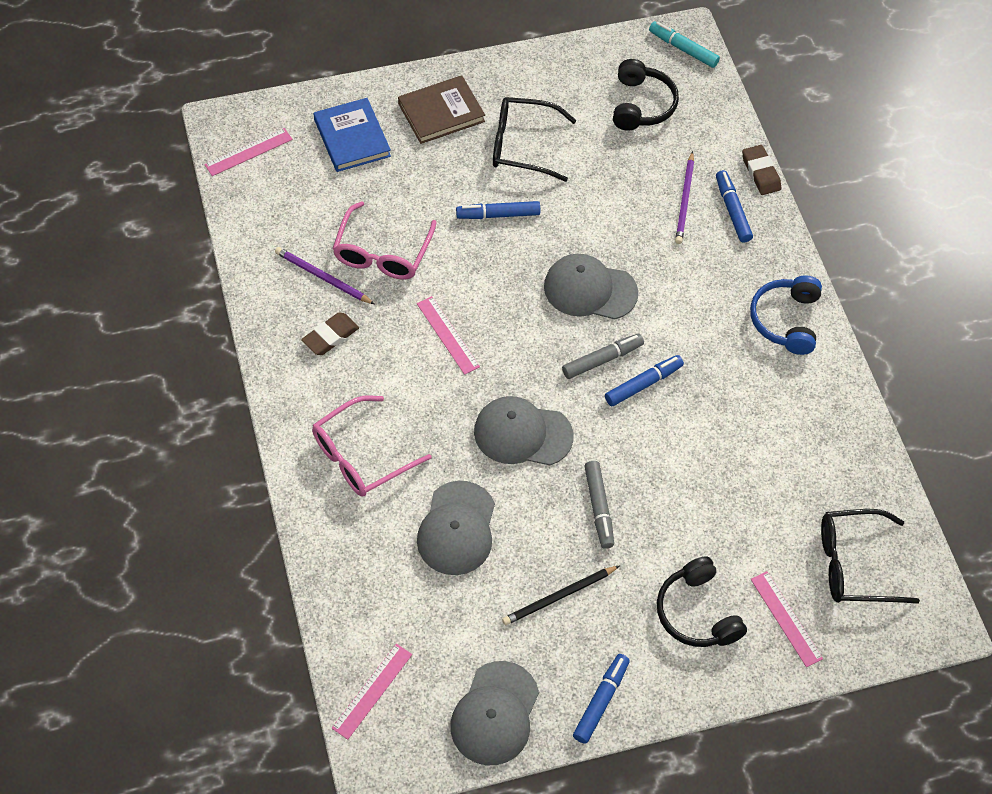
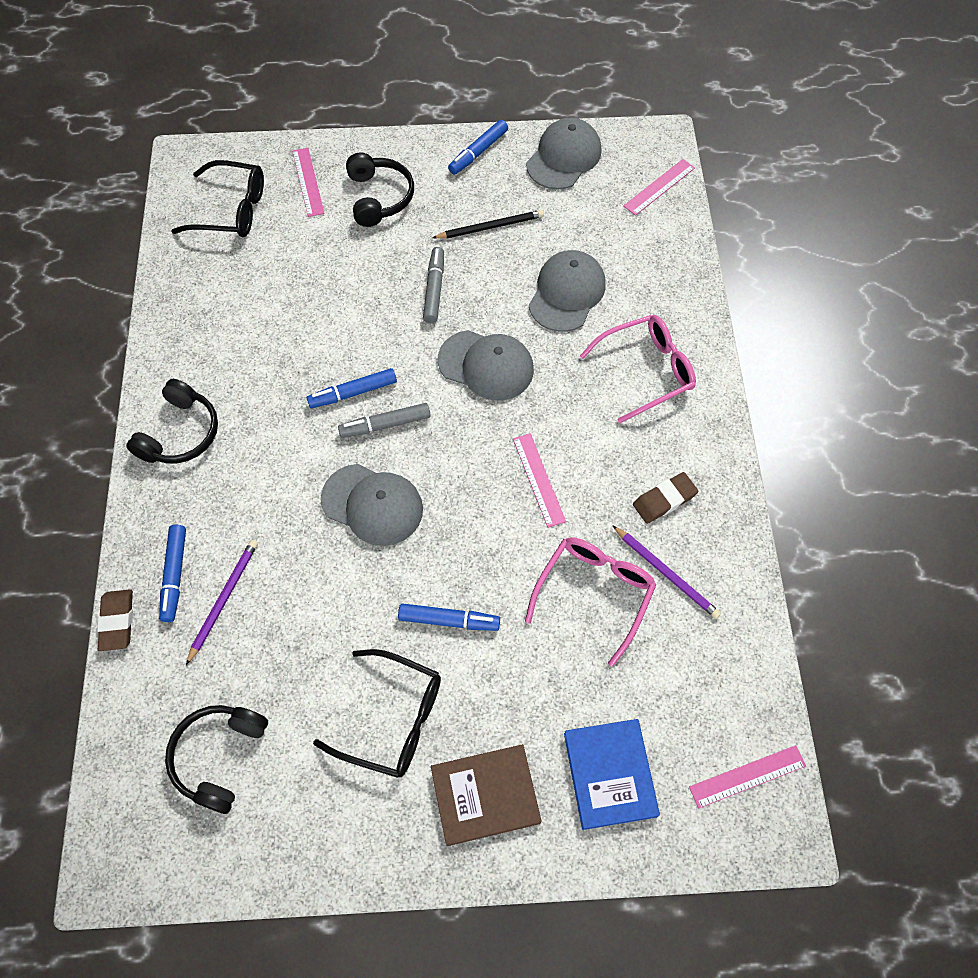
camera: 165 degrees left, 5 degrees up
turquoise marker [649,21,720,68] -> none
blue headphones [750,275,822,355] -> black headphones [126,379,218,464]

